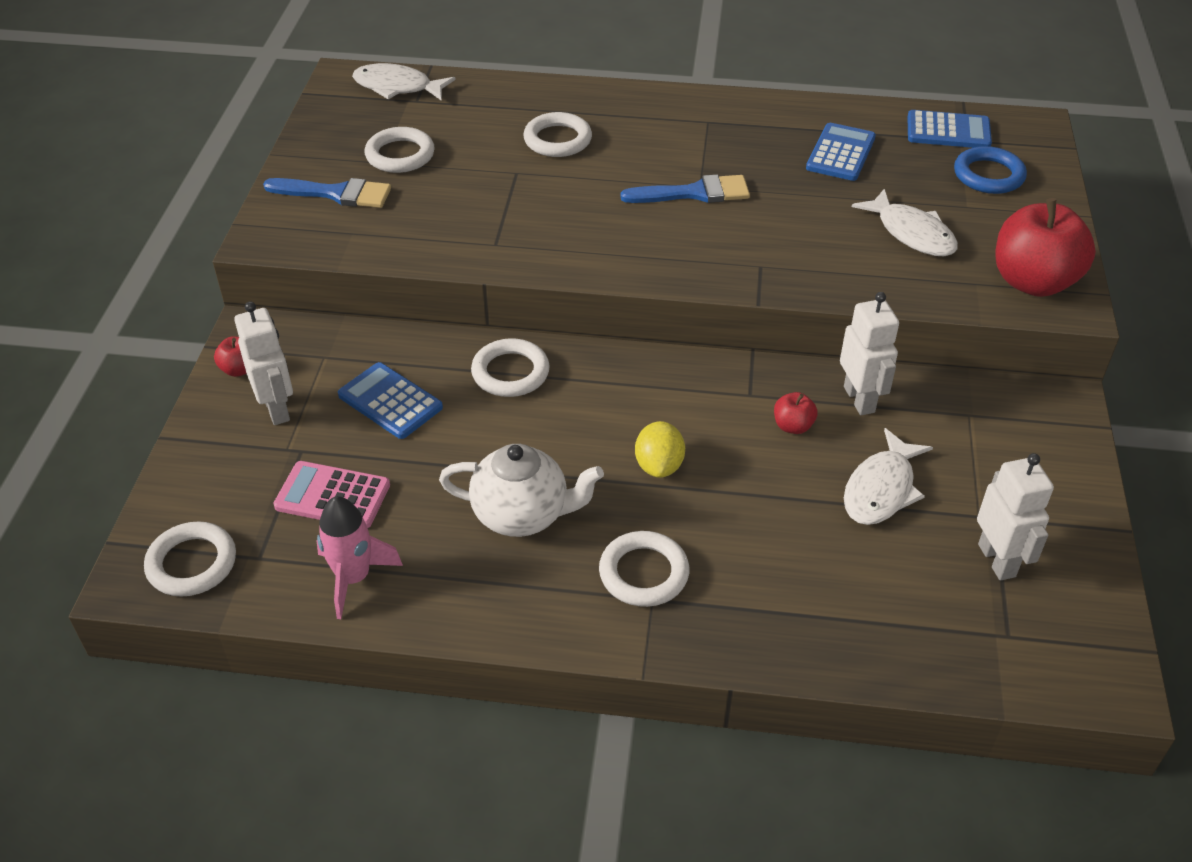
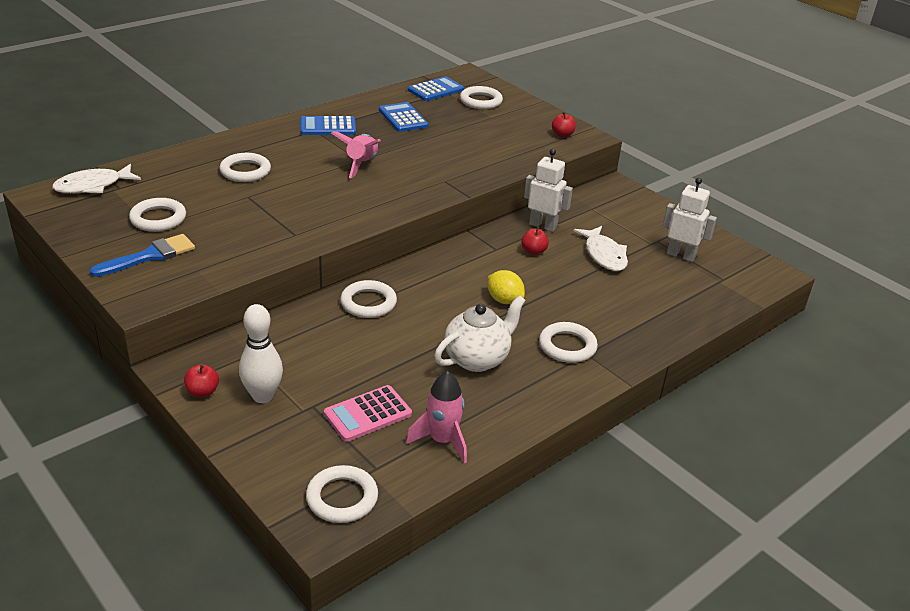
camera: 50 degrees left, 10 degrees down
white robot [234,301,293,425] -> white bowling pin [239,304,283,403]
blue calculator [338,362,443,439] -> blue calculator moved to [300,116,356,135]
blue brush [621,174,750,203] -> pink rocket [331,131,381,178]
white fish [852,189,958,256] -> none
blue ring [954,146,1027,194] -> white ring [460,86,503,109]
red apple [995,198,1096,297] -> red apple [552,112,576,137], size x0.44

